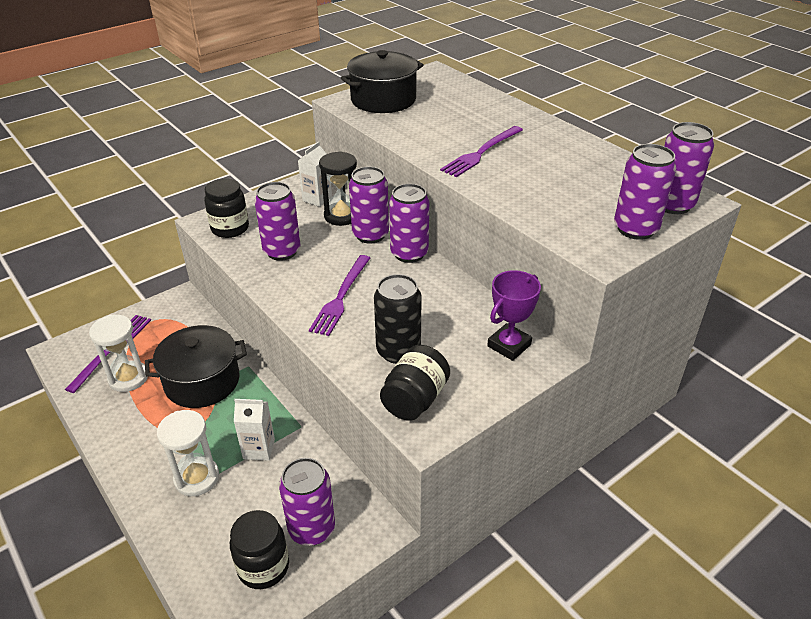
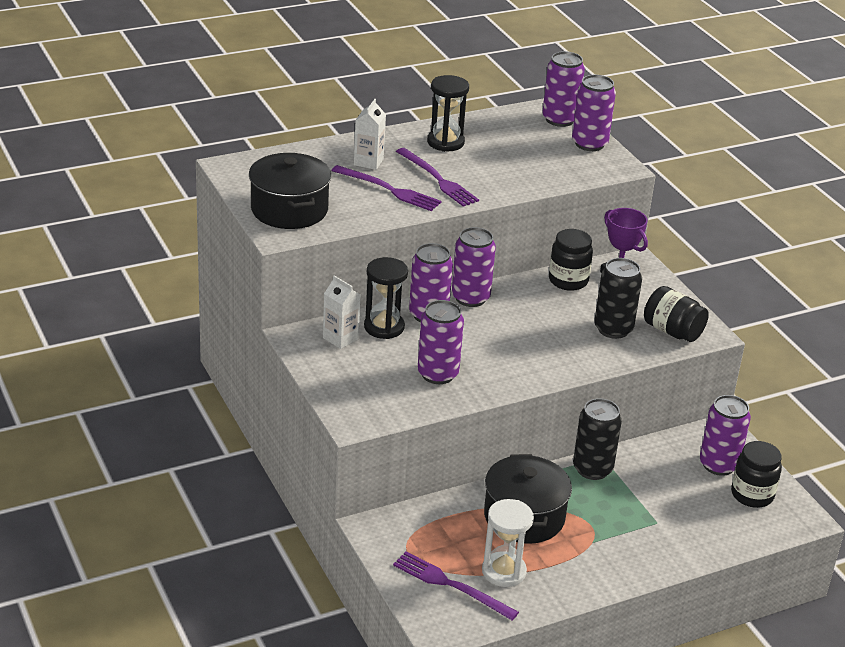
camera: 80 degrees left, 5 degrees down
white hourglass [157,410,219,496] -> none
black jar [204,178,249,238] -> black jar moved to [549,229,593,291]
white carton [234,399,275,461] -> white carton moved to [354,99,386,170]
purple fork [309,255,370,336] -> purple fork moved to [331,165,442,211]
none -> black hourglass [427,75,469,152]
none -> black can [573,398,622,480]

